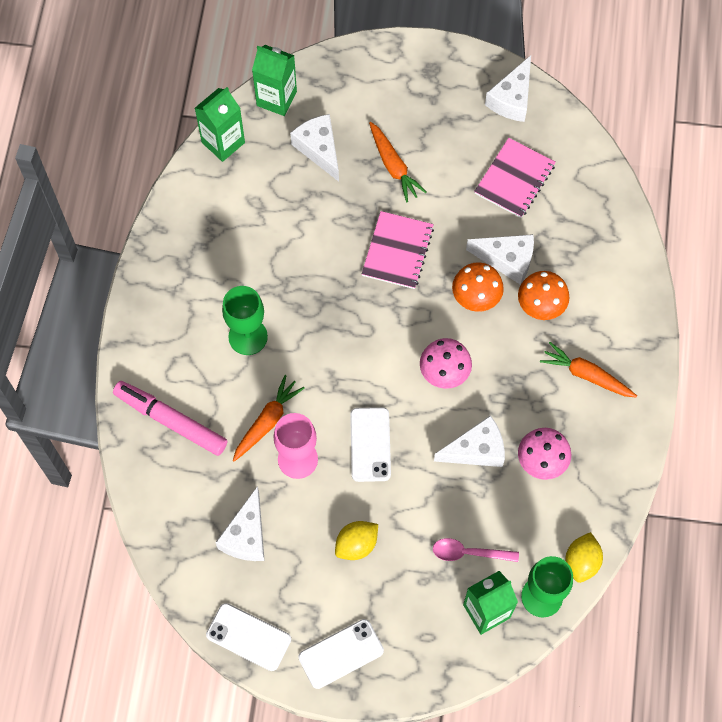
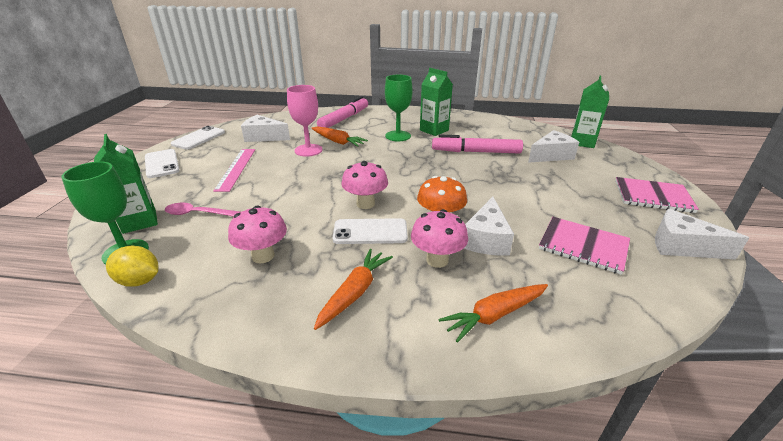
camera: 90 degrees right, 35 degrees down
green carton [195,87,245,162] -> green carton moved to [420,68,453,136]
yellow lemon [335,521,378,560] -> pink ruler [213,149,255,192]
white phone [350,407,391,482] -> white phone moved to [333,218,408,244]
pink notebook [362,211,434,289] -> pink notebook moved to [615,177,699,213]
orange carrot [369,122,427,203] -> orange carrot moved to [438,284,548,343]
pink spoon [433,538,519,562] -> pink spoon turned 90 degrees counterclockwise [165,203,240,217]
white cheese [434,415,505,467] -> none
orange mushroom [518,271,570,320] -> pink mushroom [411,209,468,268]
none -> pink marker [432,135,523,154]

